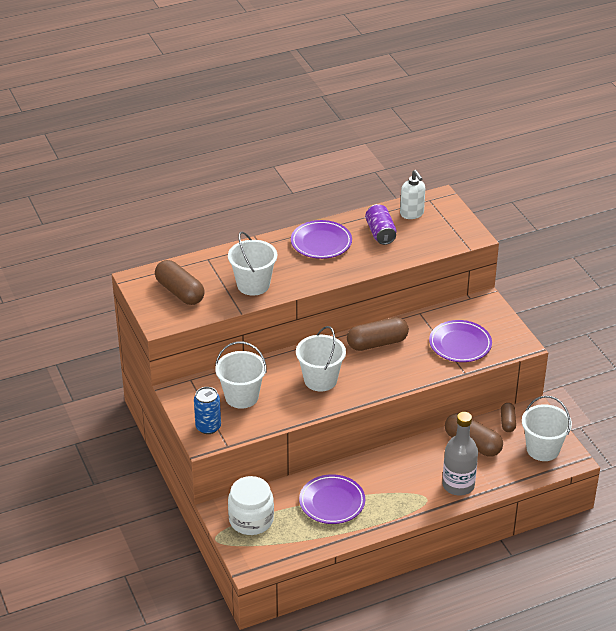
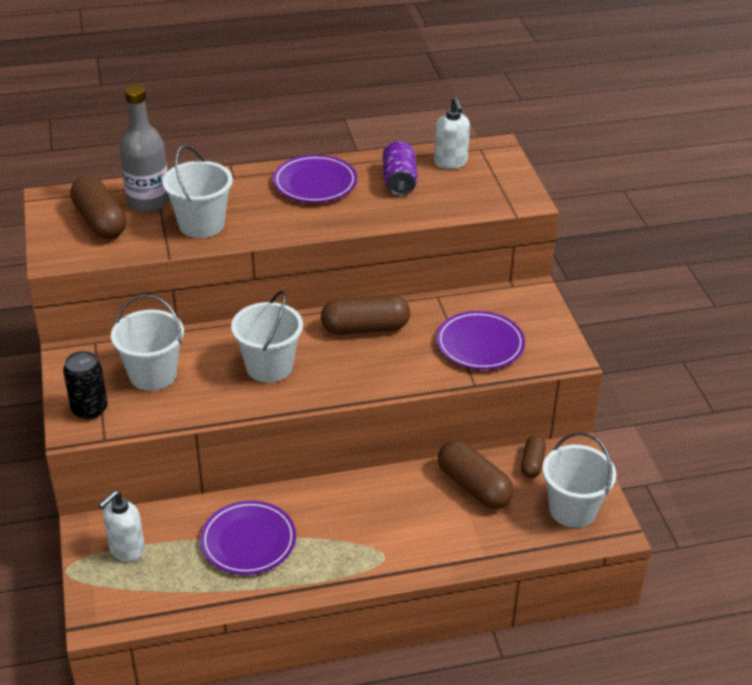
camera: 10 degrees right, 0 degrees up
blue can [194,387,221,434] -> black can [63,351,108,420]
white jar [228,476,274,535] -> white soap dispenser [98,491,145,562]
grey bottle [442,412,478,496] -> grey bottle moved to [120,85,170,212]

